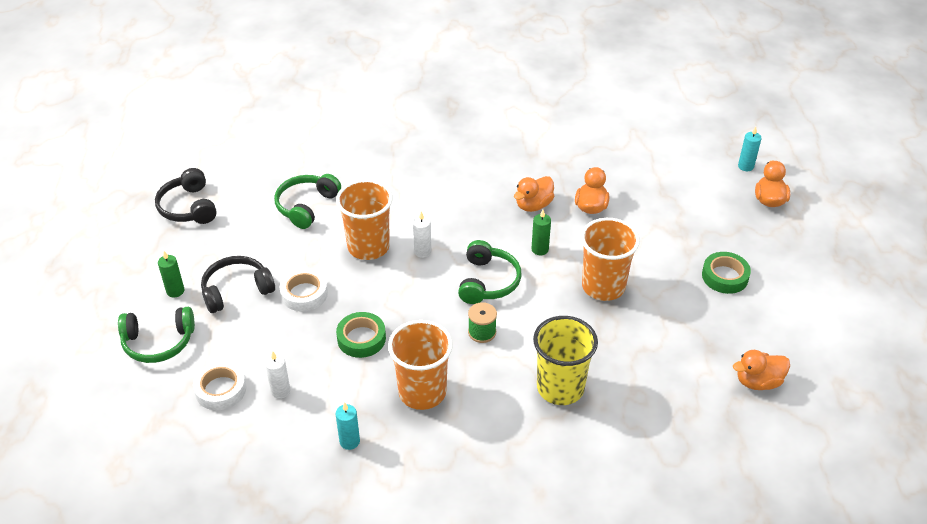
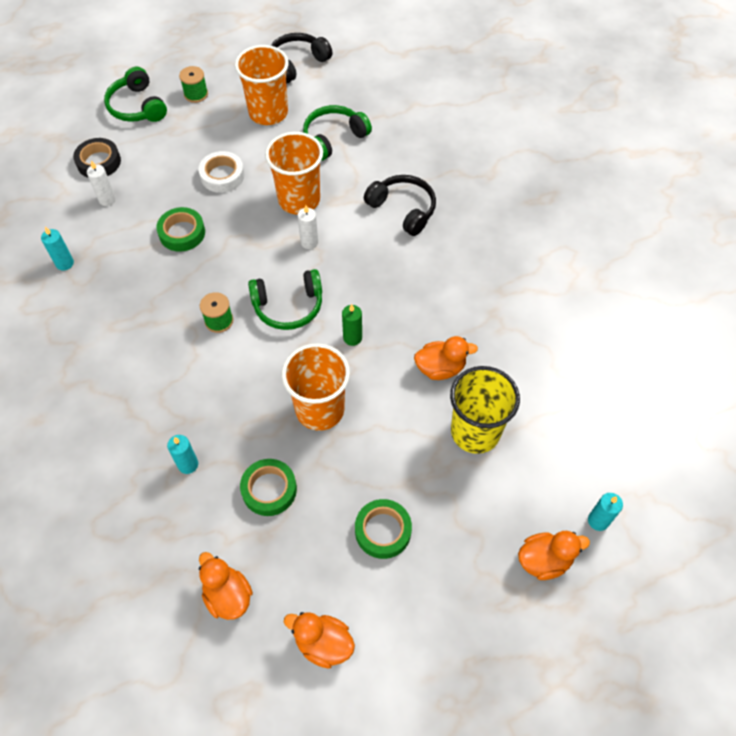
camera: 70 degrees right, 15 degrees up
green candle [158,251,184,297] -> green spool [179,66,208,103]
white tape [193,361,247,410] -> black tape [73,138,121,177]
black headphones [201,256,275,313] -> black headphones moved to [364,175,436,236]
green headphones [274,174,341,229] -> green headphones turned 45 degrees counterclockwise [303,105,372,161]
orange cup [388,320,453,410] -> orange cup moved to [235,45,289,125]
orange duck [514,176,554,212] -> orange duck moved to [284,612,355,669]
yellow cup [533,316,598,405] -> yellow cup moved to [450,366,520,454]
none -> turquoise candle [167,435,198,474]
none -> green tape [240,459,297,516]

